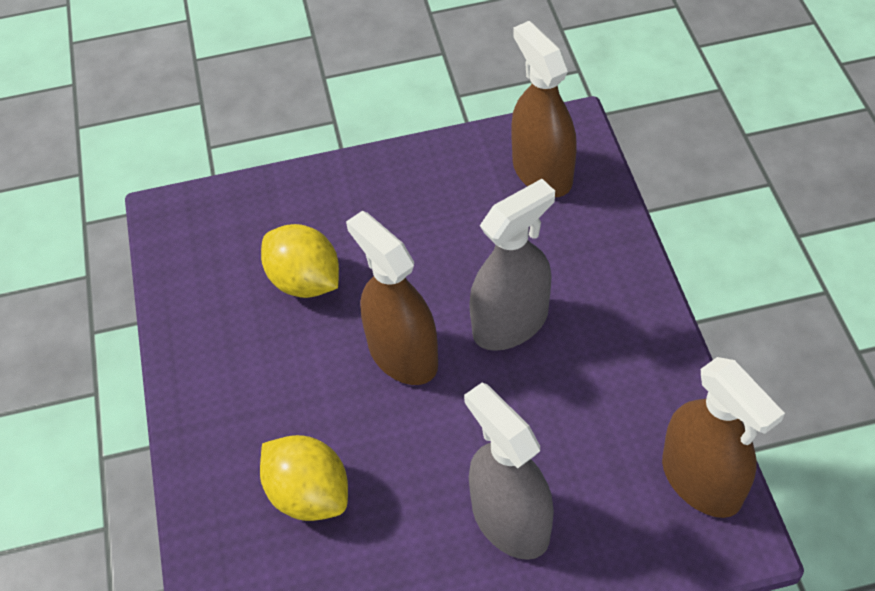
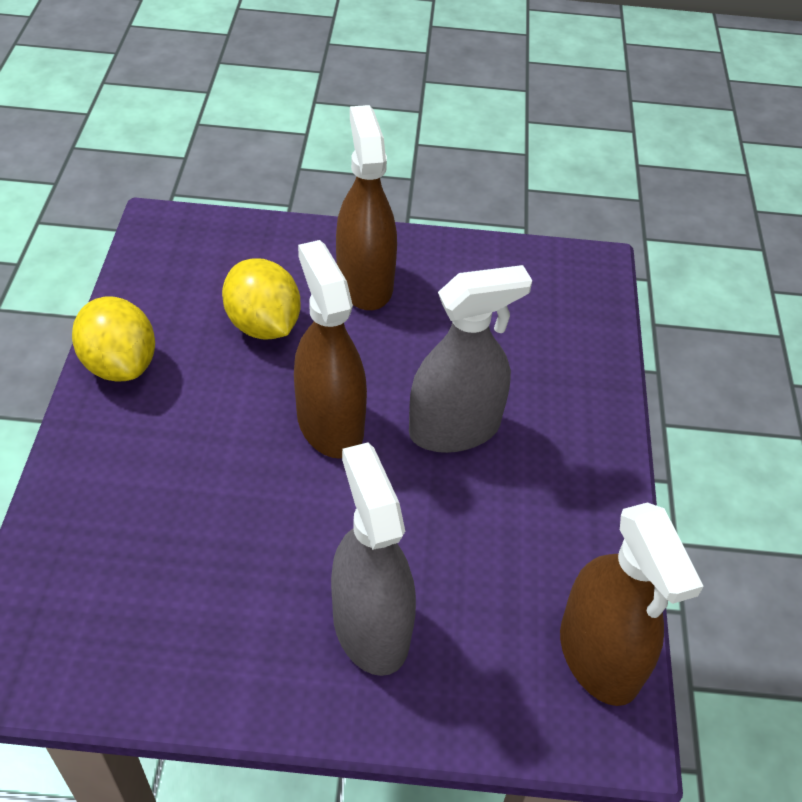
camera: 10 degrees right, 5 degrees down
yellow lemon [260,435,348,521] -> yellow lemon moved to [72,297,155,382]
brown spray bottle [511,21,577,197] -> brown spray bottle moved to [336,105,397,310]

